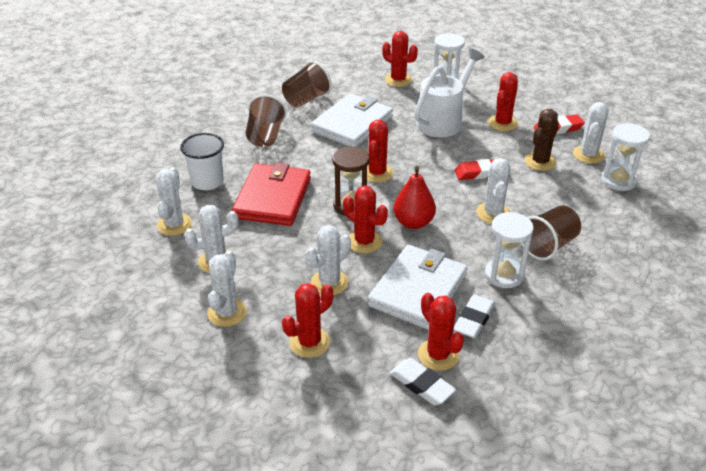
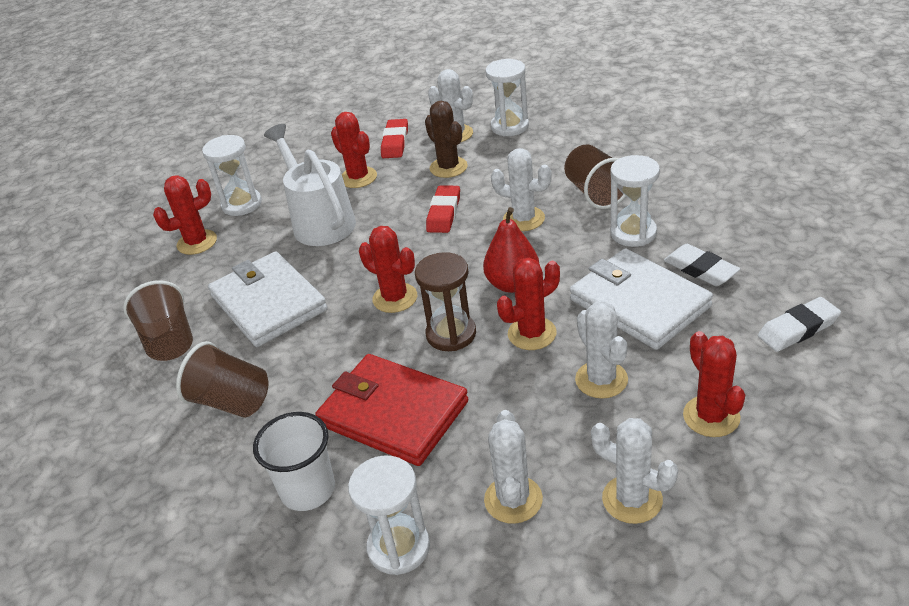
camera: 65 degrees left, 0 degrees up
white cactus [156,167,192,236] -> white hourglass [348,456,430,575]
red cactus [418,293,464,371] -> none

